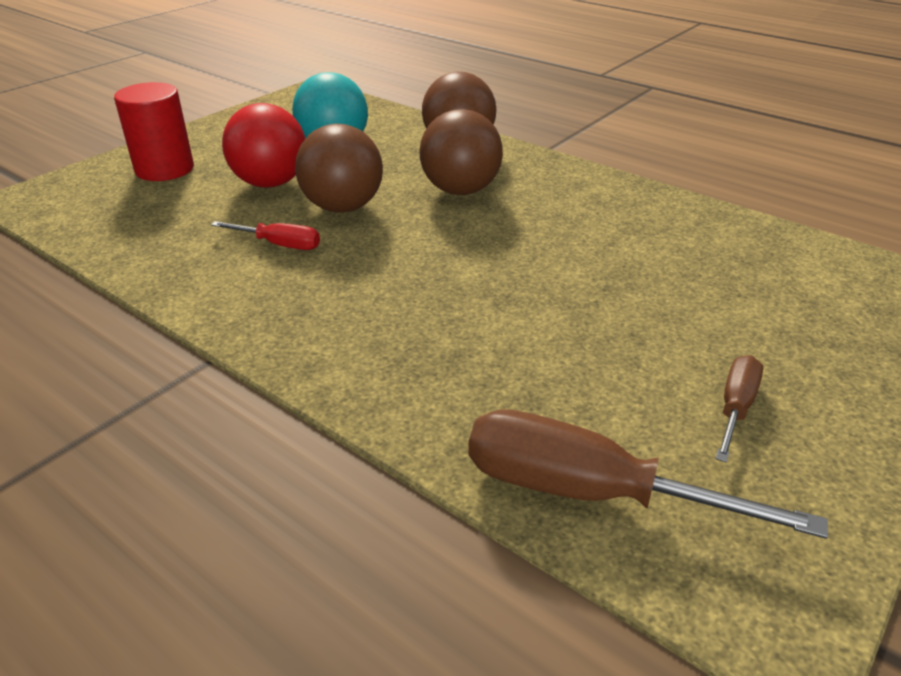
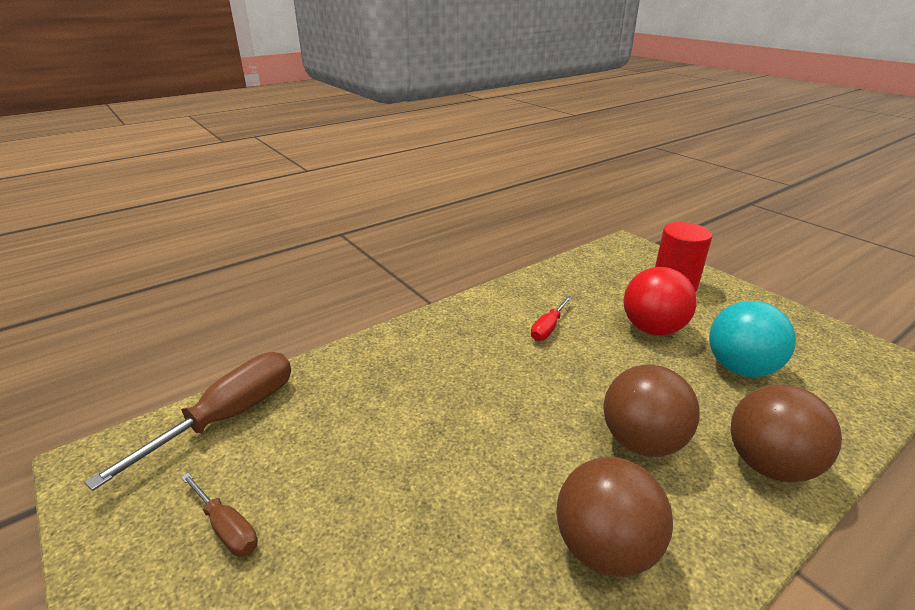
camera: 105 degrees right, 5 degrees down
brown ball [295,124,383,213] -> brown ball moved to [556,457,673,577]

